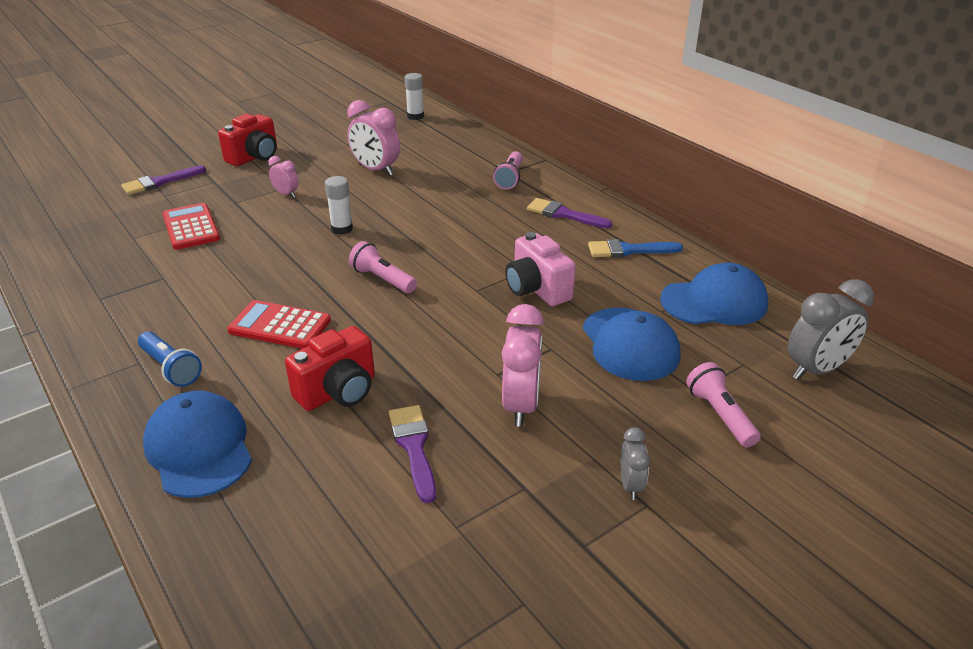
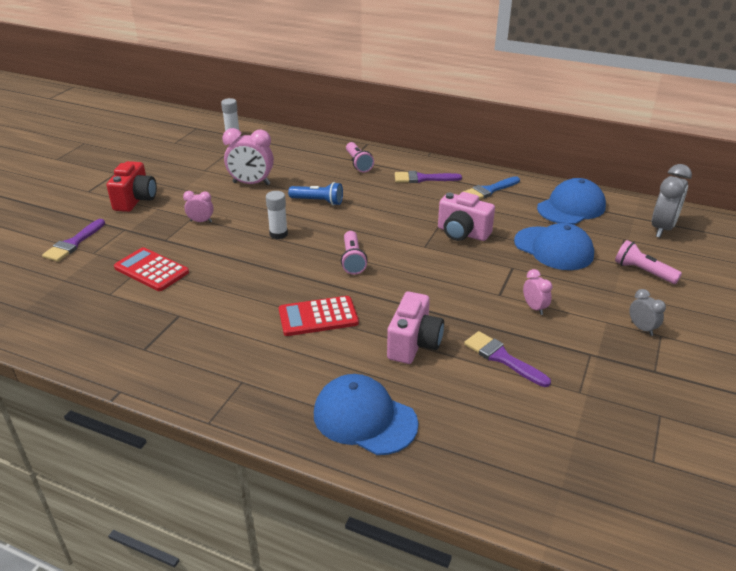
camera: 30 degrees left, 0 degrees up
blue flashlight [138,331,202,387] -> blue flashlight moved to [288,182,343,206]
red camera [285,326,375,411] -> pink camera [387,292,444,364]
pink flashlight [349,241,417,293] -> pink flashlight turned 105 degrees counterclockwise [341,231,368,275]
pink clock [502,304,544,427] -> pink clock [523,269,553,315], size x0.54

